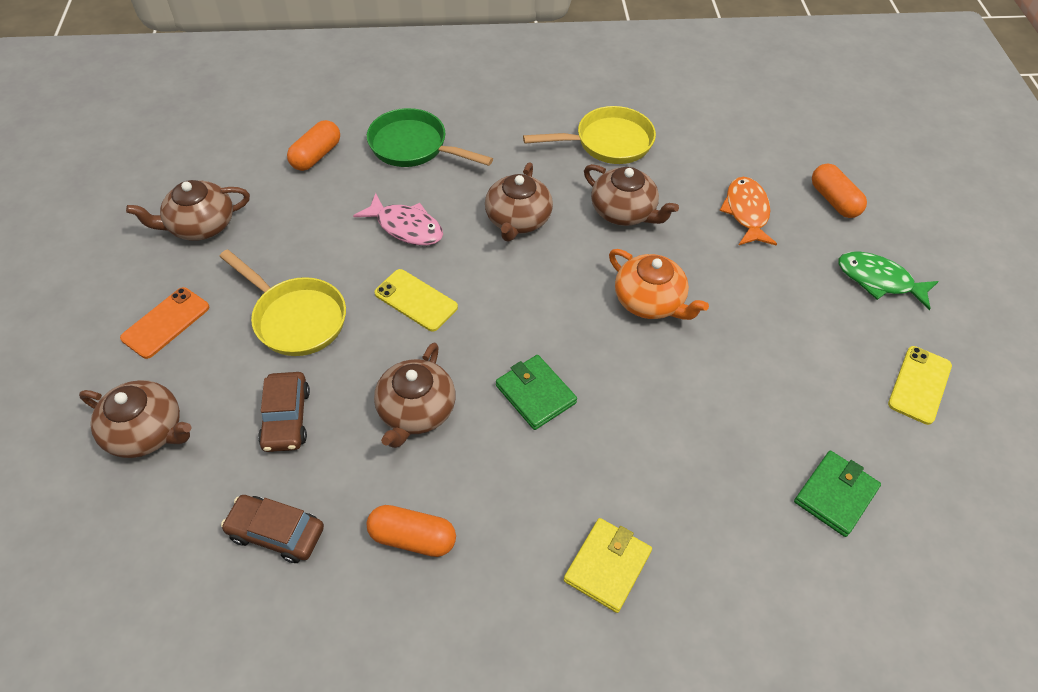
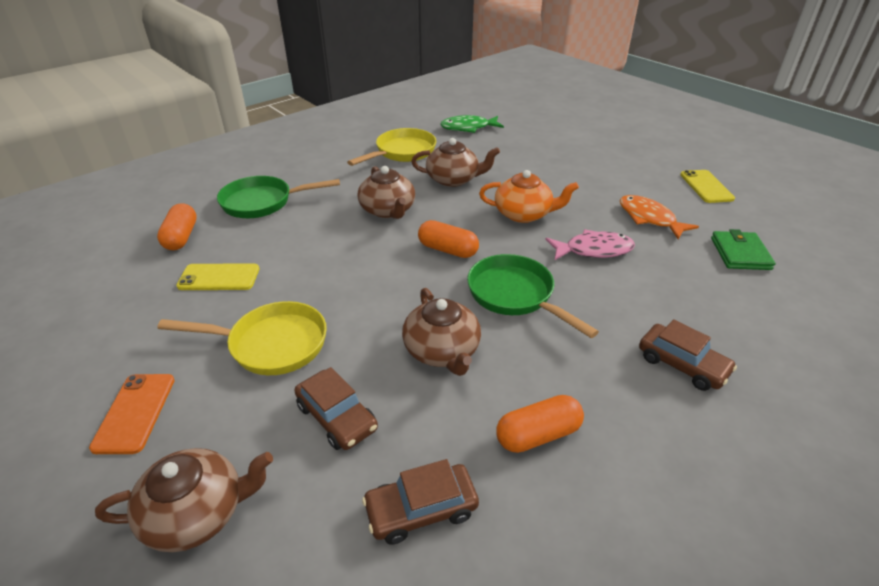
camera: 35 degrees left, 15 degrees down
brown teapot [126,180,250,241] -> none
pink fish [353,193,443,245] -> pink fish moved to [546,229,635,261]
yellow phone [375,269,458,332] -> yellow phone moved to [176,264,260,290]
green wallet [496,355,577,430] -> green pan [467,254,599,338]
yellow wallet [564,518,652,613] -> brown car [639,319,737,391]
orange fish [719,177,777,246] -> orange fish moved to [620,195,699,239]
orange capsule [812,164,867,218] -> orange capsule moved to [418,220,479,258]
green fish [838,252,939,310] -> green fish moved to [440,115,504,133]

